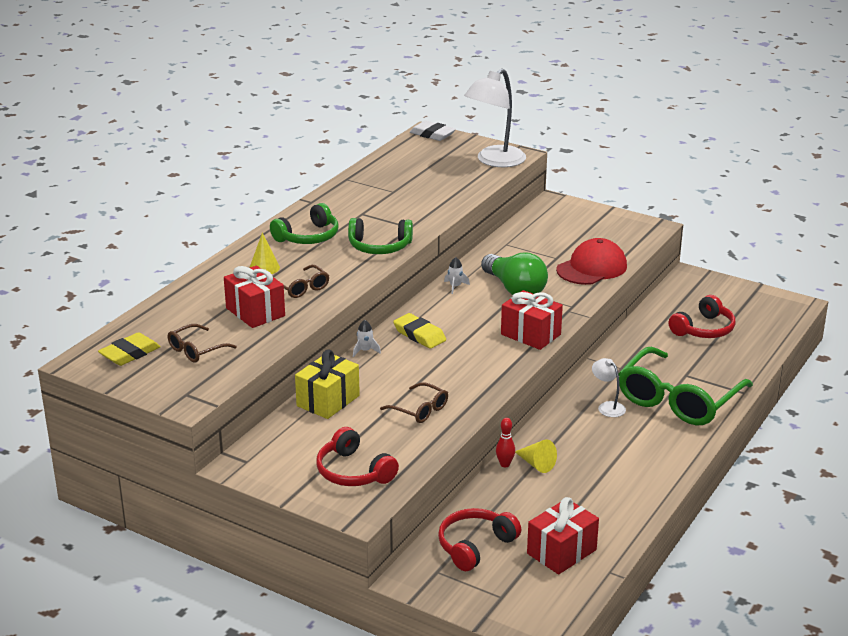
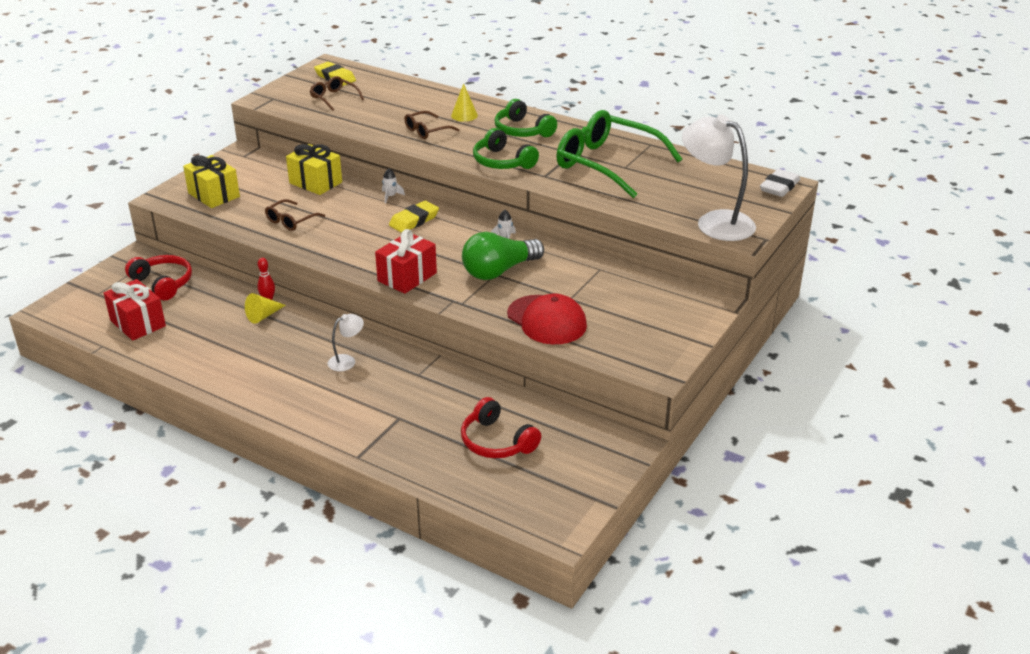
camera: 90 degrees right, 5 degrees up
red gift [224,266,285,328] -> none
red headphones [316,427,399,486] -> yellow gift [183,155,240,208]
green headphones [348,218,413,254] -> green headphones turned 45 degrees counterclockwise [473,128,539,169]
green glasses [618,347,753,425] -> green glasses moved to [556,110,682,198]

